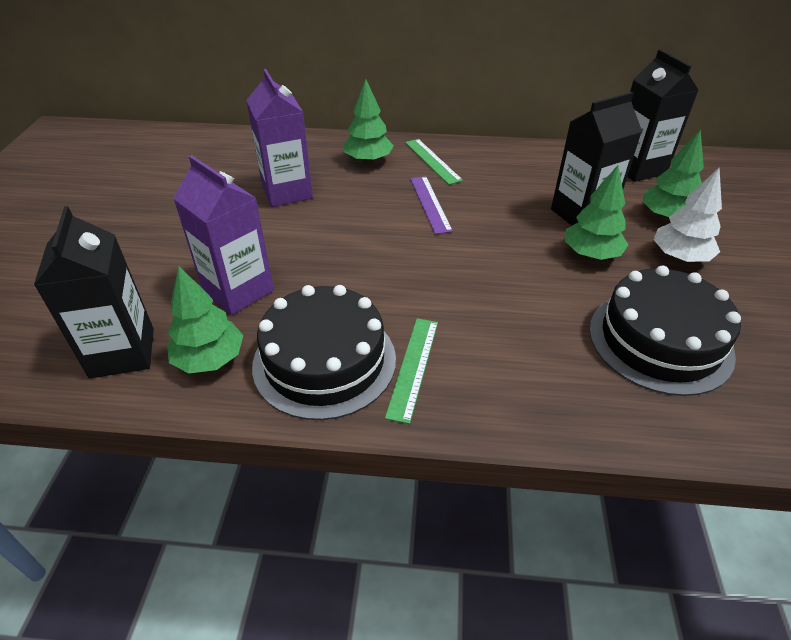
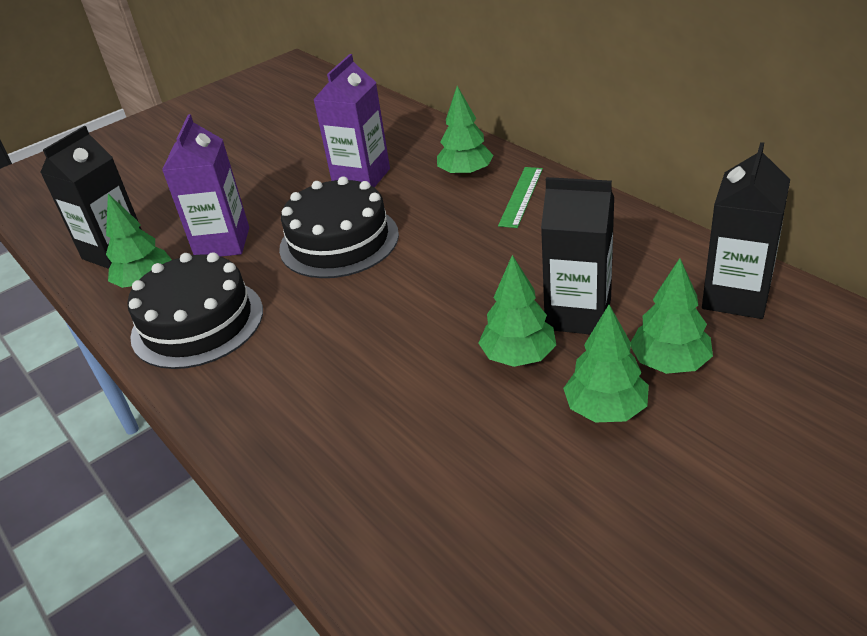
camera: 50 degrees right, 5 degrees down
green ruler [385,318,438,424] -> none
purple ruler [410,176,453,234] -> none
black cake [589,266,741,396] -> black cake moved to [279,176,399,278]
white tree [654,168,722,262] -> green tree [563,305,649,423]

